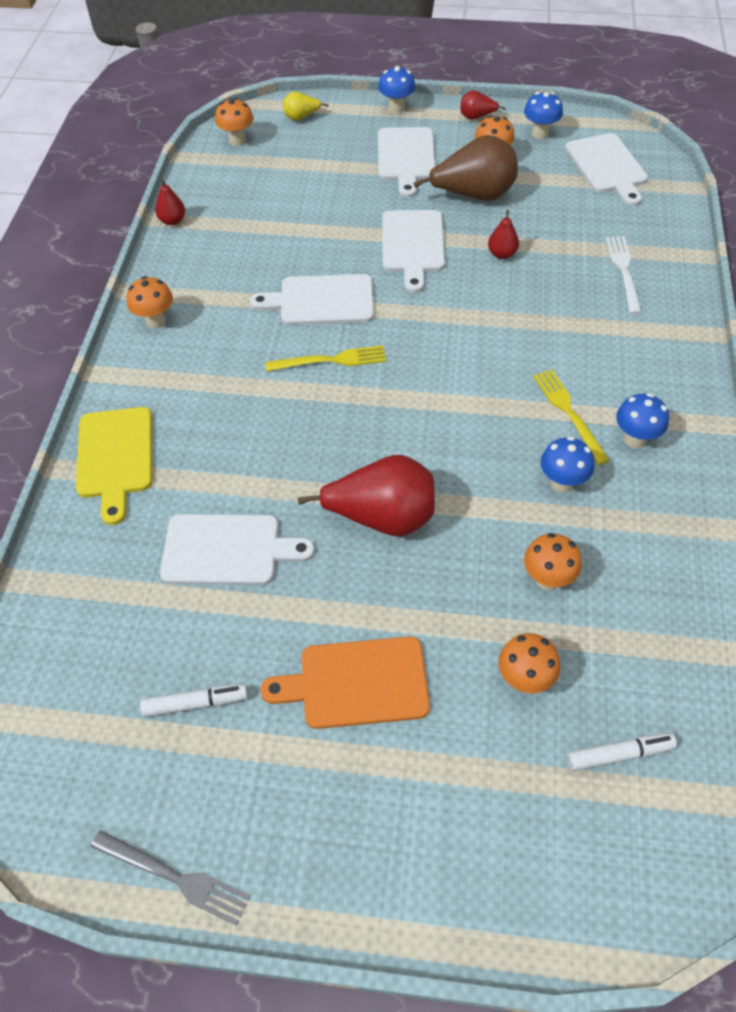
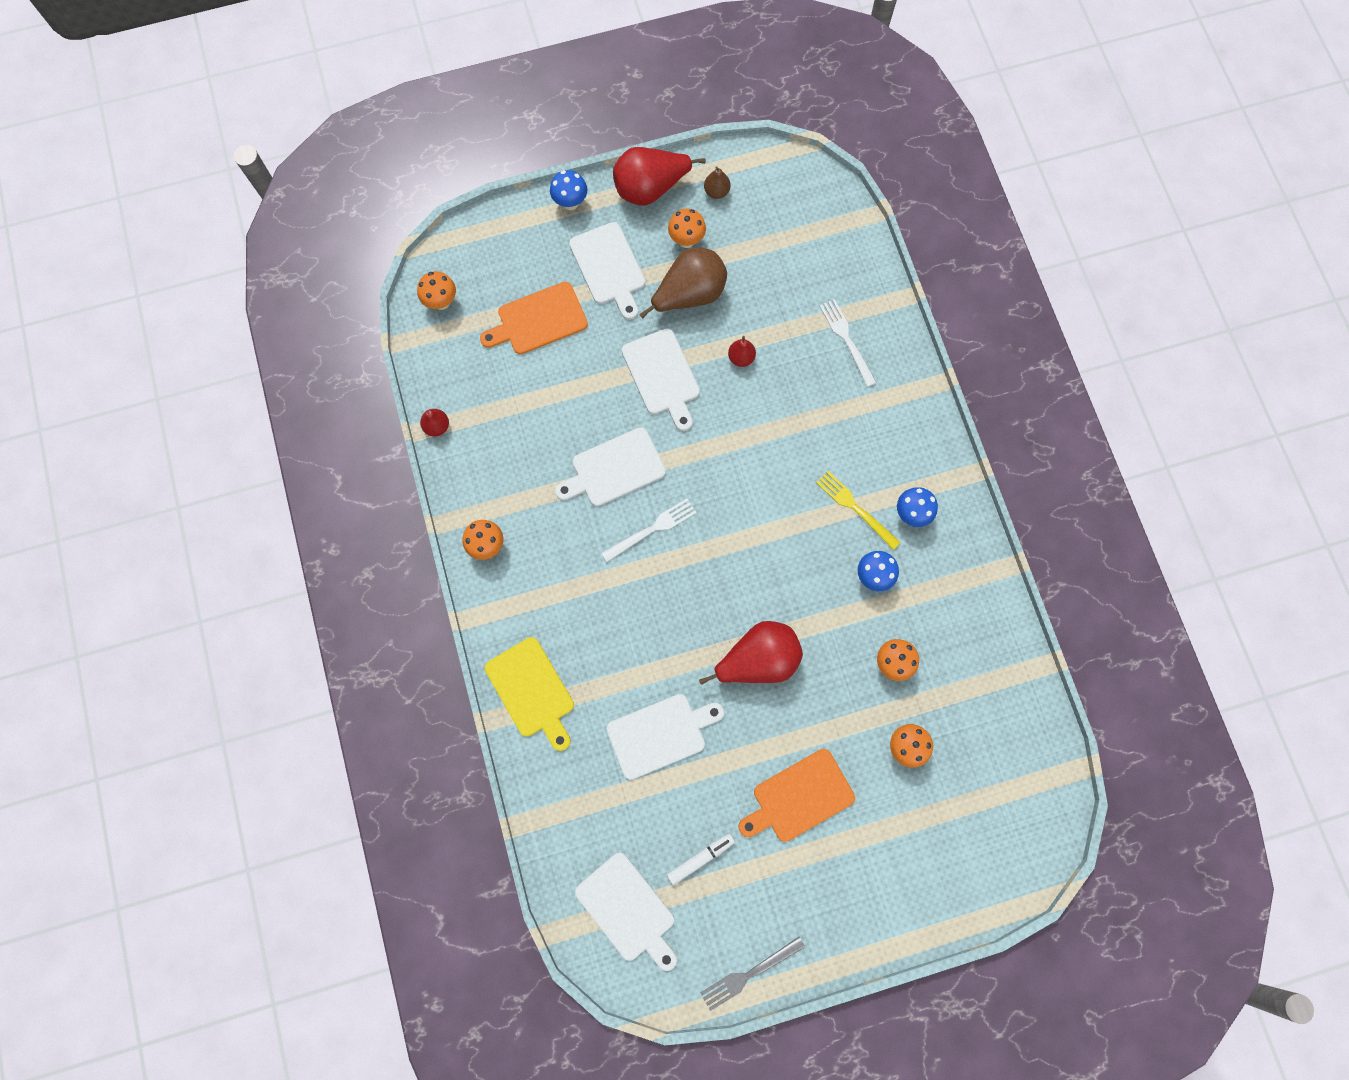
camera: 25 degrees left, 20 degrees up
grey fork [91,830,251,926] -> grey fork turned 150 degrees clockwise [701,937,805,1011]
yellow fork [265,346,386,372] -> white fork [602,499,696,562]
yellow pear [283,91,328,121] -> none
red pear [460,90,506,120] -> red pear [613,147,706,206], size x2.09
blue mushroom [524,92,563,139] -> brown pear [704,167,731,199]
white cutting board [565,133,648,206] -> white cutting board moved to [575,852,677,971]
white marker [567,733,677,771] -> none
none -> orange cutting board [480,282,588,354]

